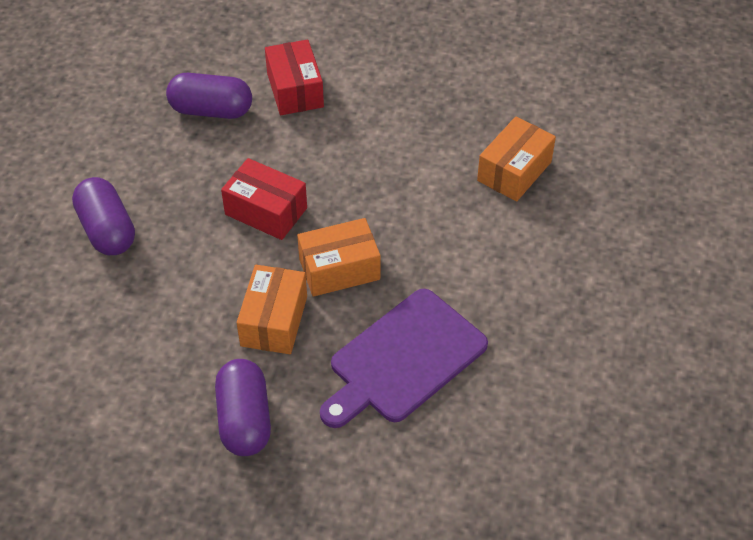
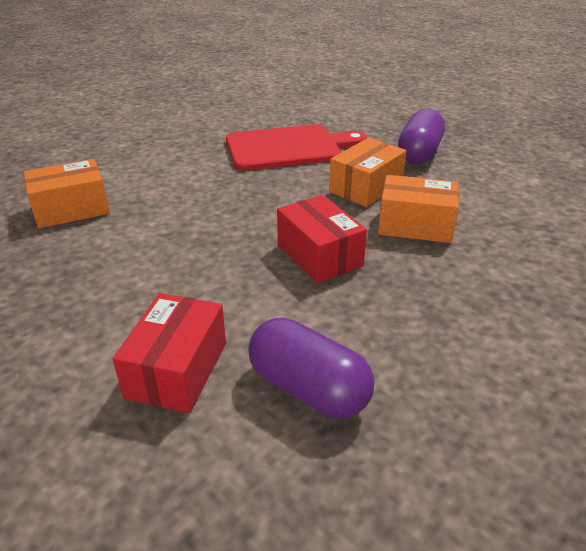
camera: 150 degrees left, 15 degrees down
purple capsule [72,177,135,255] -> none
orange box [297,218,380,297] -> orange box moved to [378,175,459,243]
purple cutting board [320,289,488,428] -> red cutting board [226,124,367,171]

